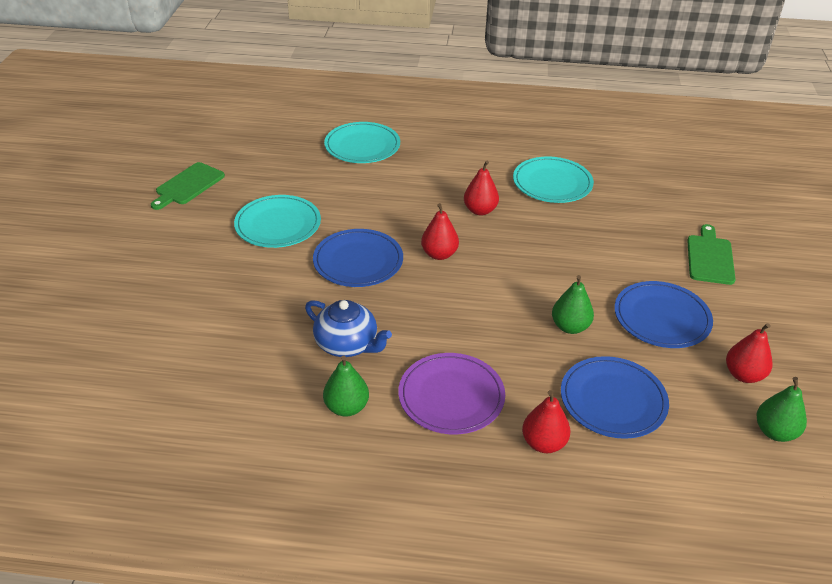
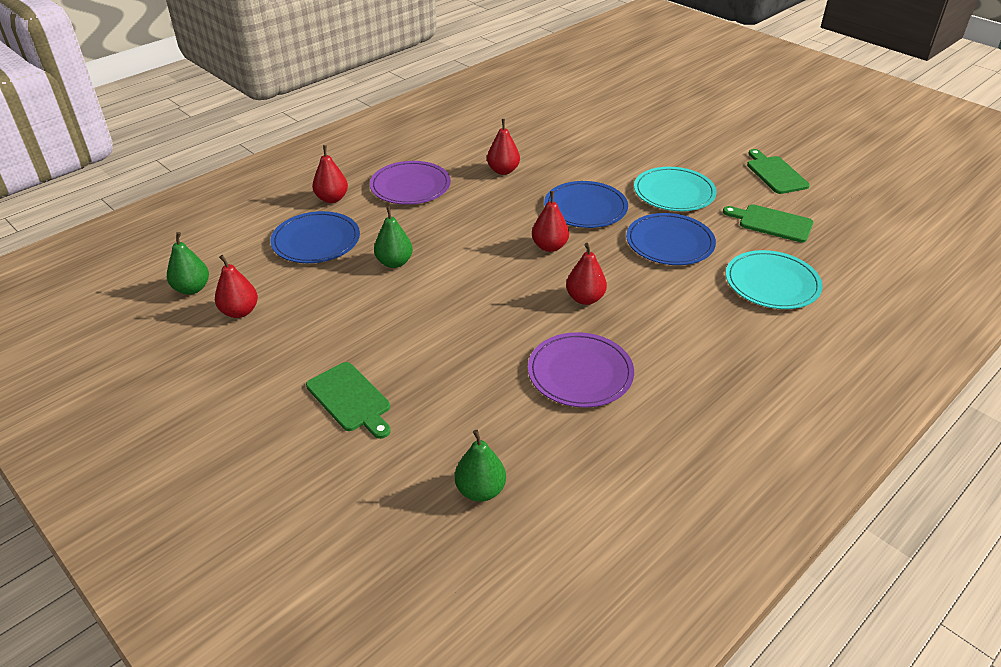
camera: 130 degrees right, 0 degrees up
blue teapot [305,300,392,357] -> red pear [487,119,520,175]
green pear [323,355,369,417] -> green pear moved to [455,430,506,502]
turquoise plate [513,156,594,203] -> purple plate [528,332,634,408]
blue plate [614,281,713,348] -> blue plate moved to [626,213,716,265]
none -> green cutting board [723,204,813,243]

